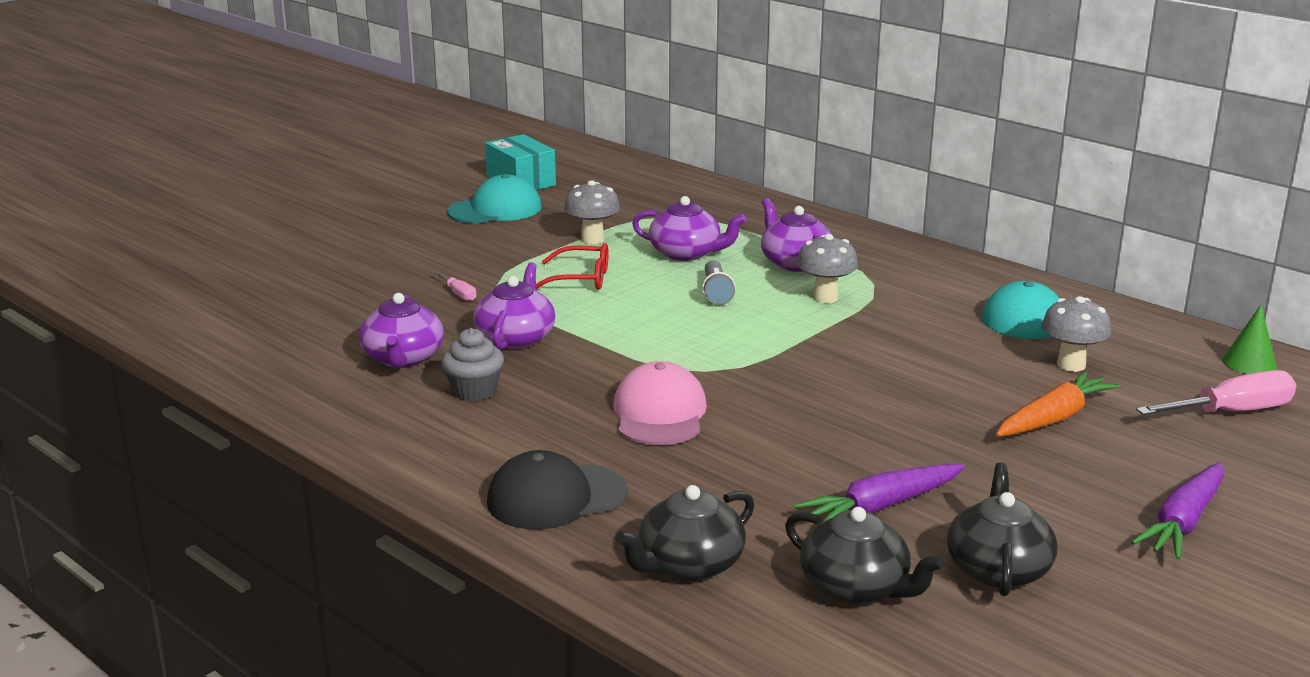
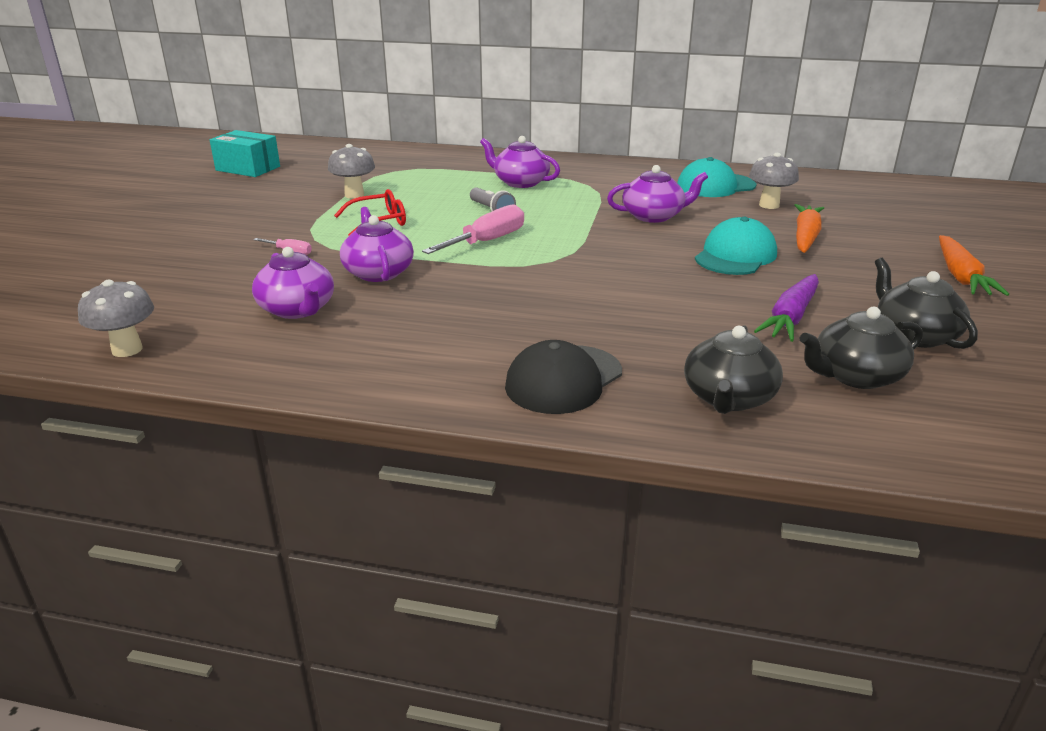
camera: 30 degrees left, 5 degrees up
grey cupcake [442,328,504,401] -> none
turquoise cap [447,174,542,224] -> turquoise cap moved to [695,217,777,275]
pink cap [613,361,707,445] -> none
purple teapot [632,196,746,261] -> purple teapot moved to [607,165,708,223]
black teapot [785,507,944,604] -> black teapot turned 150 degrees clockwise [800,307,923,389]
grey mushroom [797,234,858,303] -> grey mushroom moved to [78,280,154,357]
purple carrot [1131,462,1224,559] -> orange carrot [939,235,1009,296]
pink screwdriver [1136,370,1296,415] -> pink screwdriver moved to [422,205,524,254]
green cone [1222,305,1277,374] -> none

